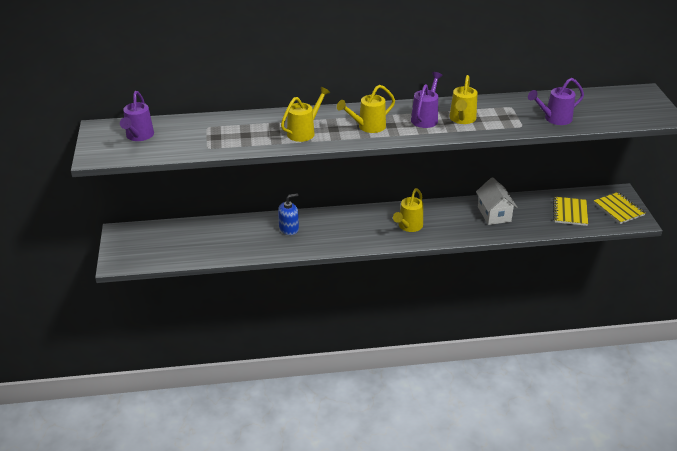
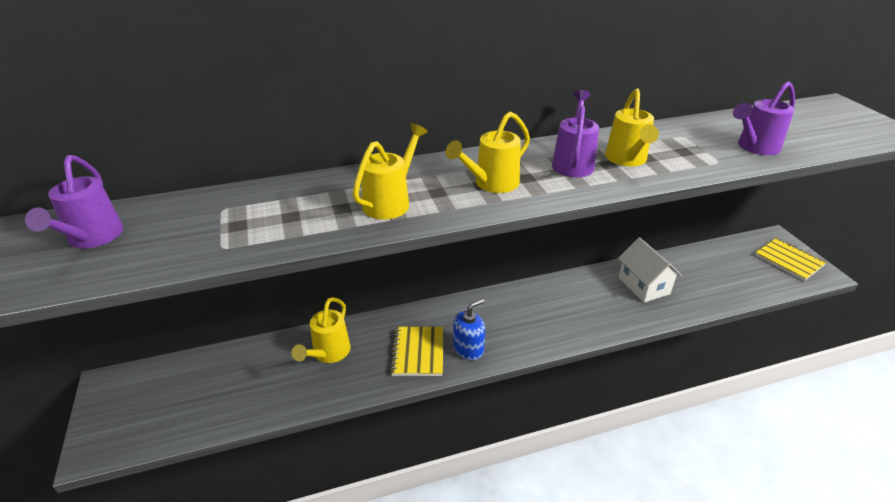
camera: 10 degrees left, 0 degrees up
blue soap dispenser [278,193,299,235] -> blue soap dispenser moved to [453,298,485,360]
yellow watering can [393,188,423,232] -> yellow watering can moved to [292,297,351,363]
yellow notebook [553,196,588,226] -> yellow notebook moved to [390,327,443,376]

